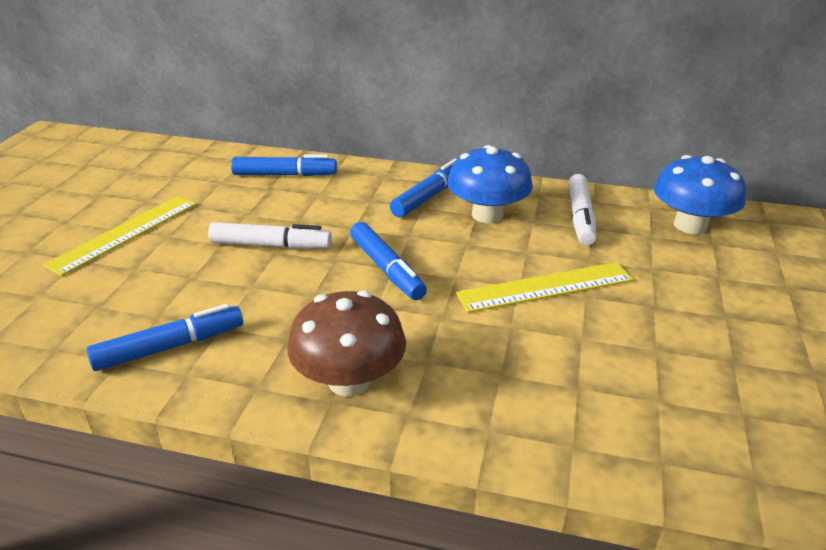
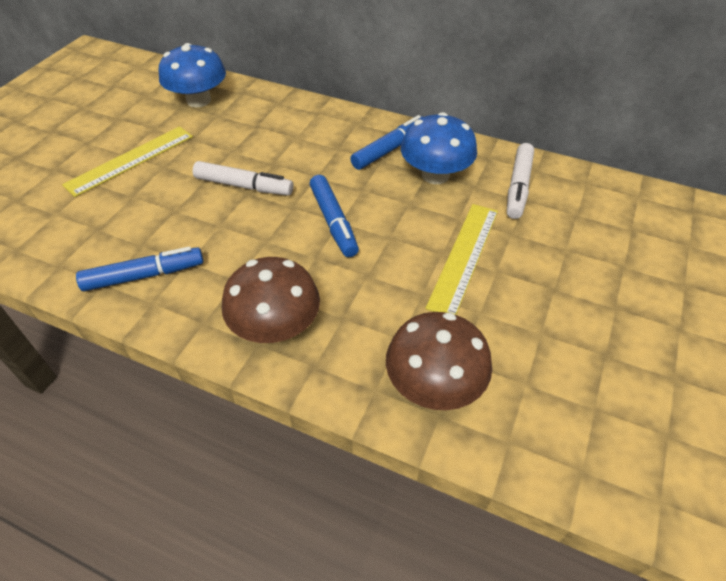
camera: 10 degrees right, 15 degrees up
blue marker [231,155,337,176] -> none
yellow ruler [456,262,633,313] -> yellow ruler turned 60 degrees counterclockwise [425,204,498,315]
blue mushroom [654,155,746,234] -> blue mushroom moved to [159,43,226,107]
none -> brown mushroom [386,312,492,410]

